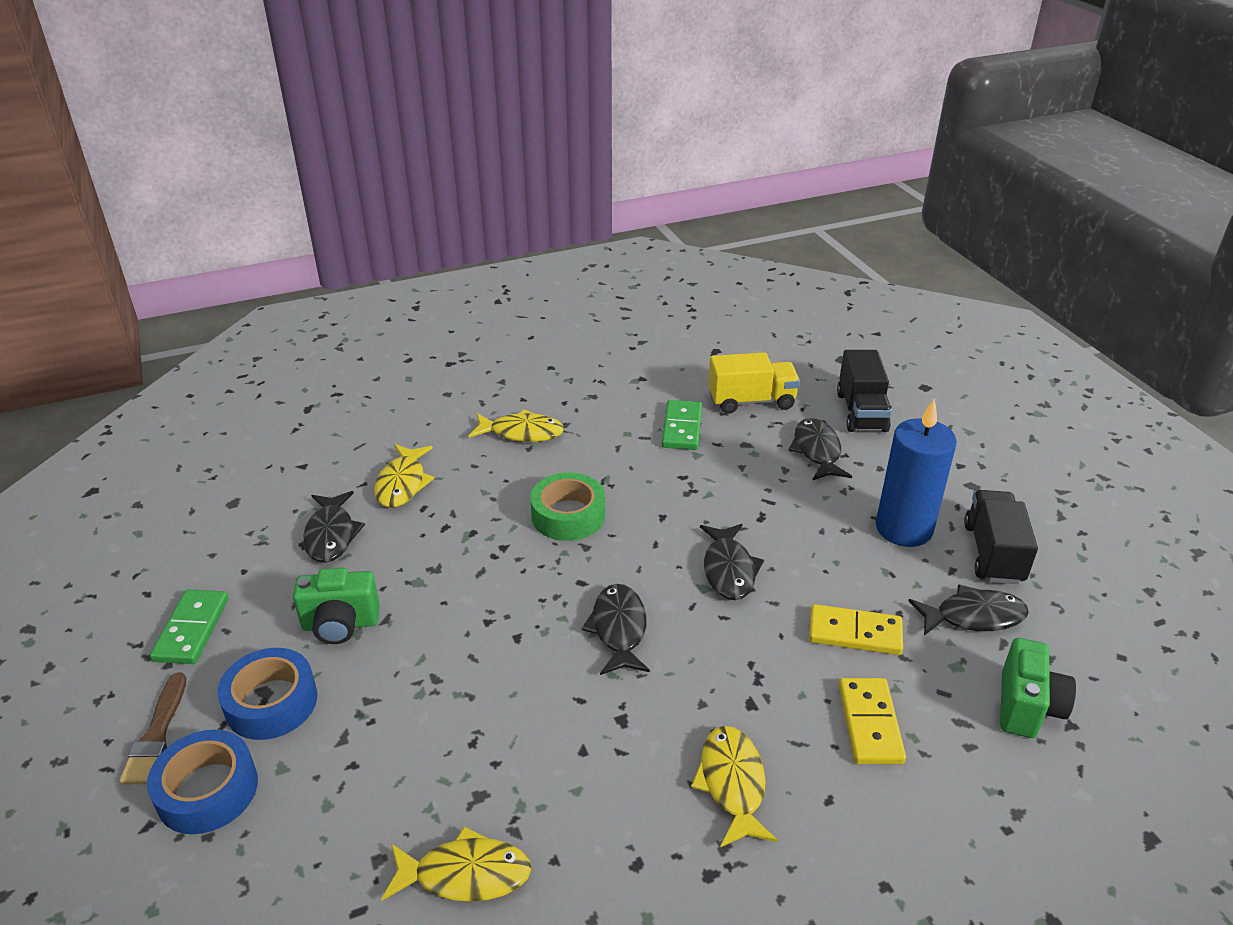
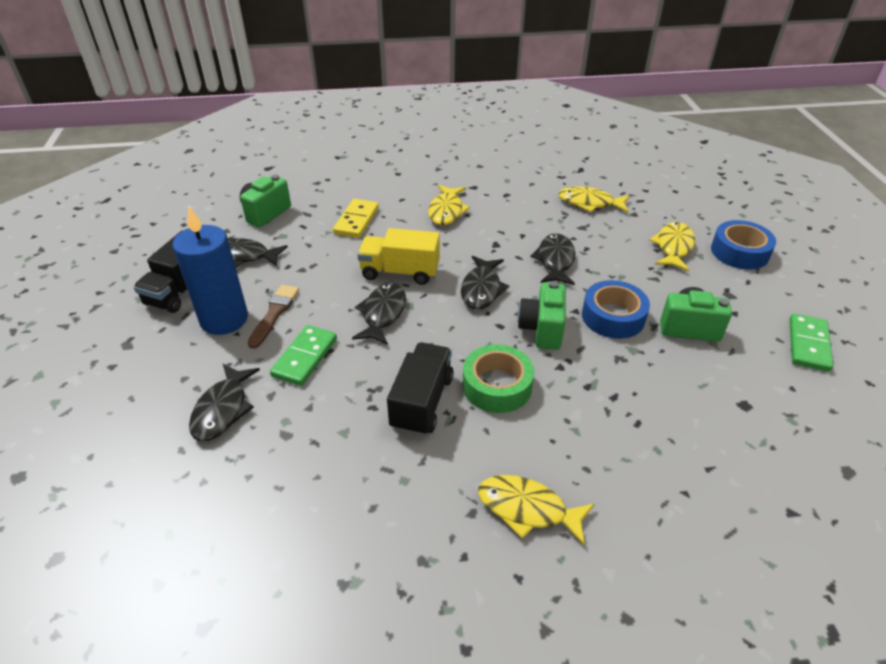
camera: 165 degrees left, 5 degrees up
brown brush [119,673,186,784] -> brown brush moved to [248,285,299,349]
blue tape [217,648,317,740] -> blue tape moved to [582,280,650,339]
black fish [303,491,365,563] -> black fish moved to [530,233,576,285]
yellow fish [374,444,434,508] -> yellow fish moved to [649,222,695,272]
green domino [662,400,702,450] -> green domino moved to [270,325,337,386]
yellow truck [708,352,800,414] -> yellow truck moved to [357,228,440,285]
yellow domino [809,604,903,655] -> none
black truck [837,350,892,432] -> black truck moved to [387,342,454,436]
none -> green camera [518,281,566,350]

